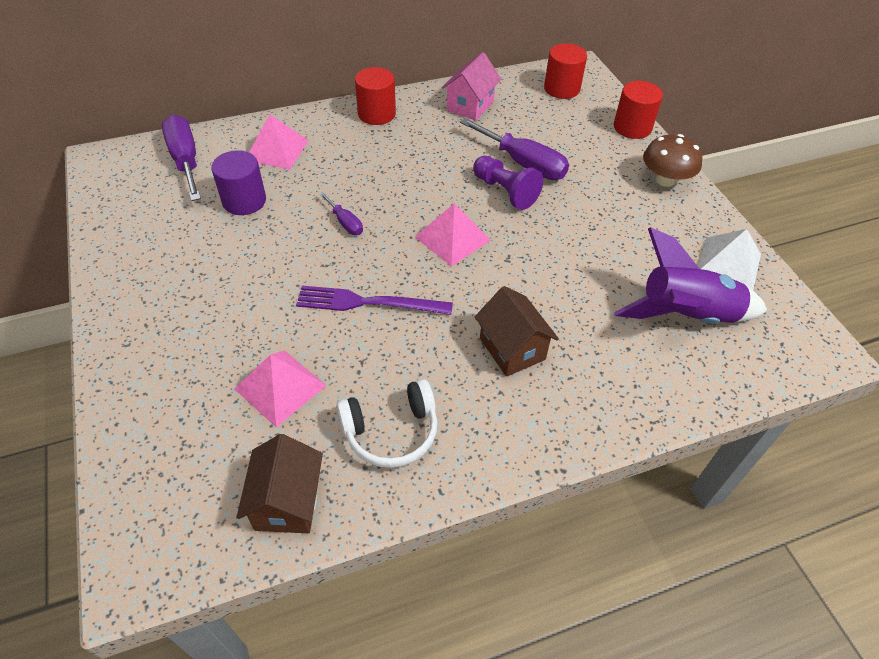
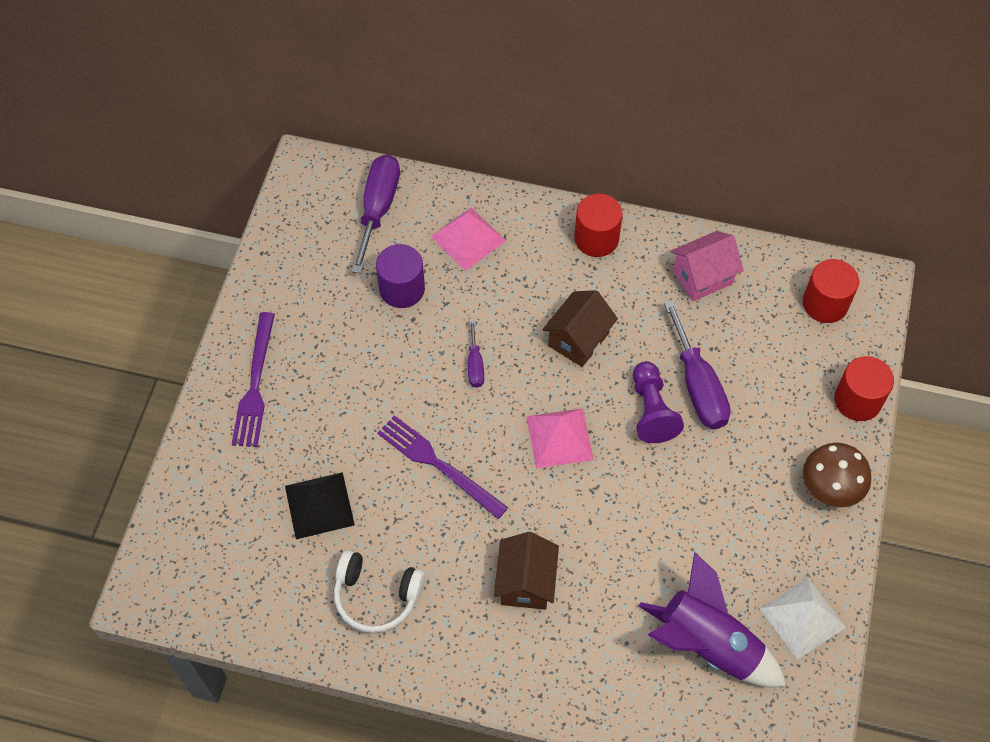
camera: 35 degrees right, 10 degrees up
pink pyramid [234,350,327,427] -> black pyramid [285,472,355,539]
brown house [236,434,323,533] -> brown house moved to [542,290,618,367]
none -> purple fork [232,312,275,447]

